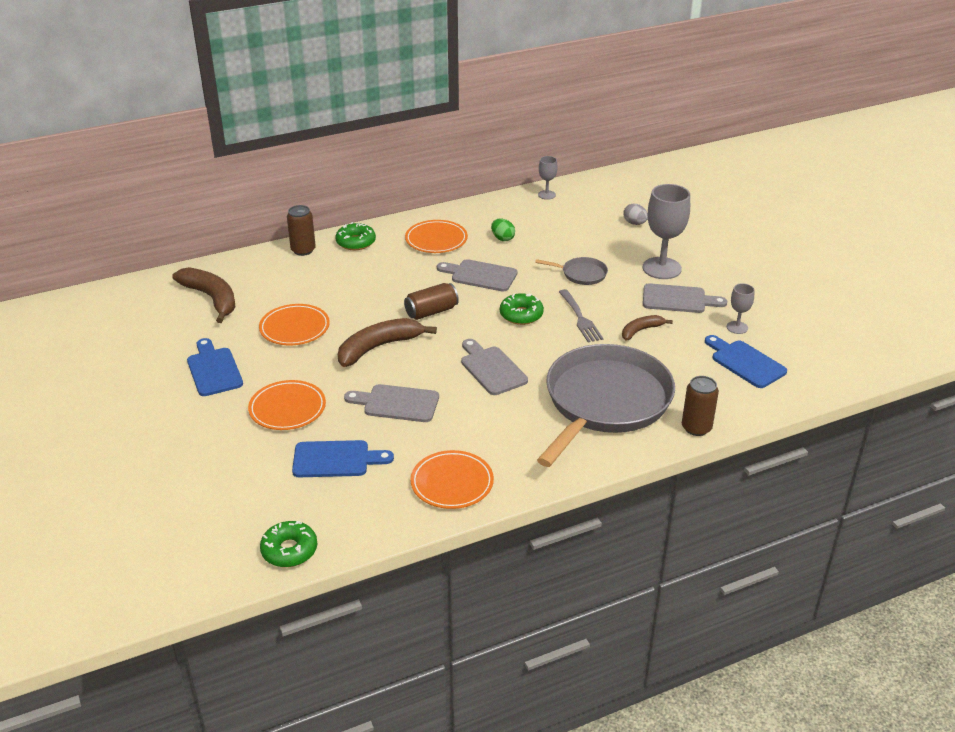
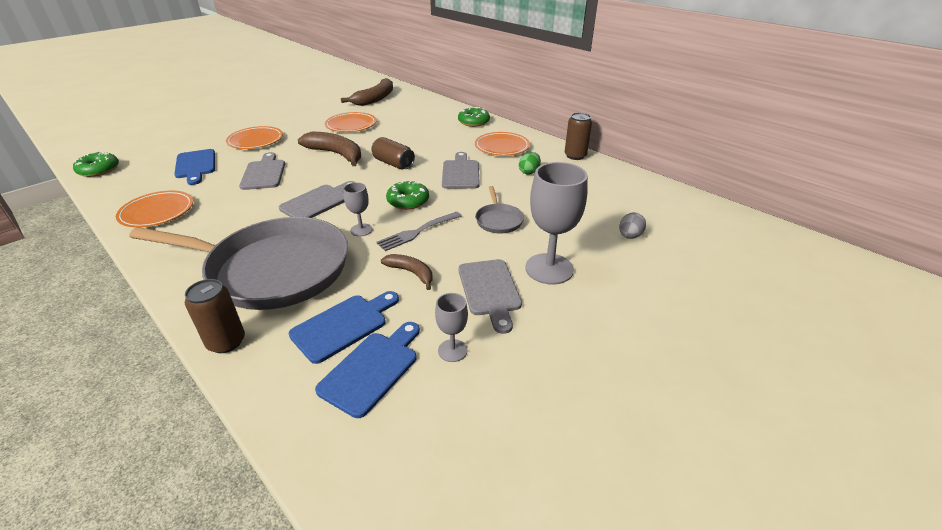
camera: 70 degrees right, 0 degrees up
blue cutting board [187,338,243,396] -> blue cutting board moved to [289,291,399,364]
brown can [287,205,316,256] -> brown can moved to [565,113,592,160]
grey goblet [538,156,558,200] -> grey goblet moved to [343,182,373,237]

